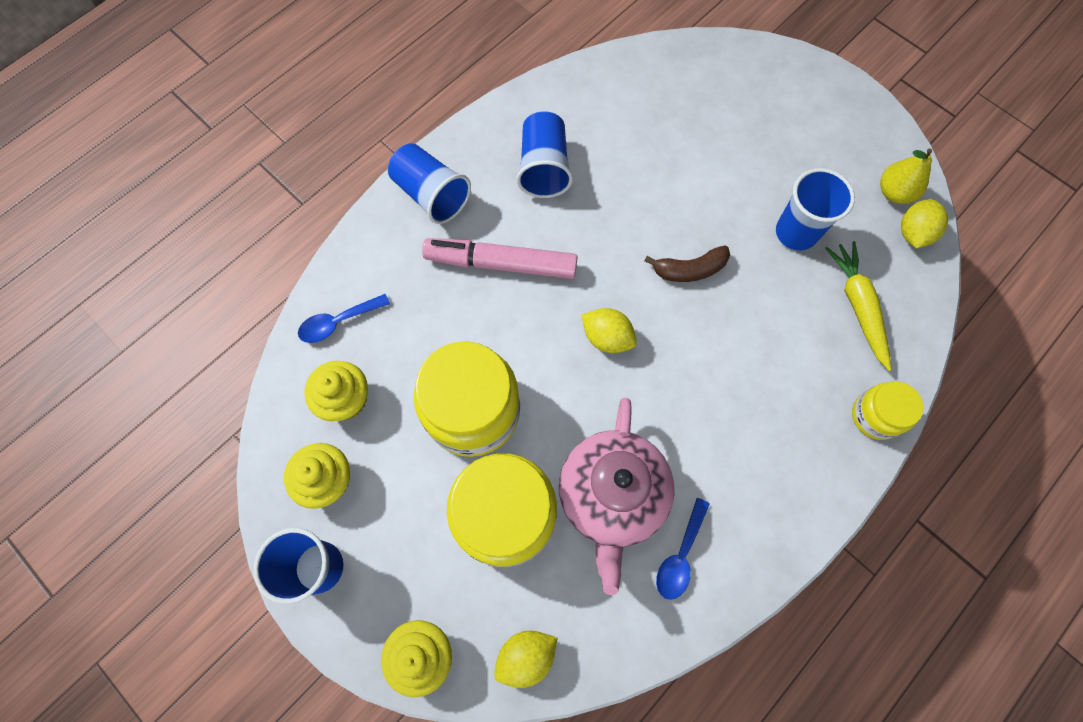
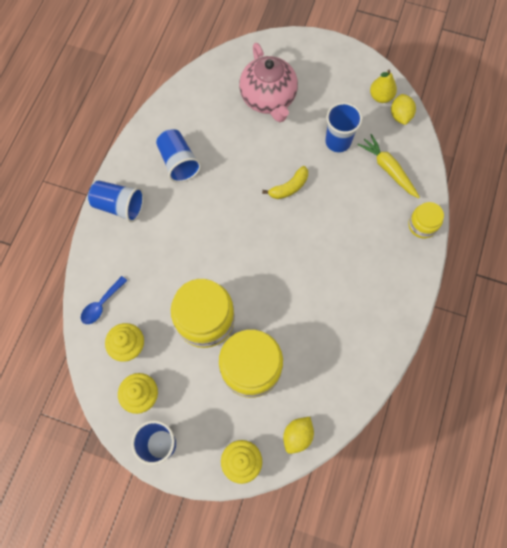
camera: 25 degrees left, 0 degrees up
pink marker [422,238,578,279] -> none
pink teapot [559,398,675,595] -> pink teapot moved to [239,43,298,122]
yellow lemon [581,308,637,353] -> none
brown banana [644,245,730,282] -> yellow banana [262,166,308,199]
blue spoon [656,498,710,600] -> none

